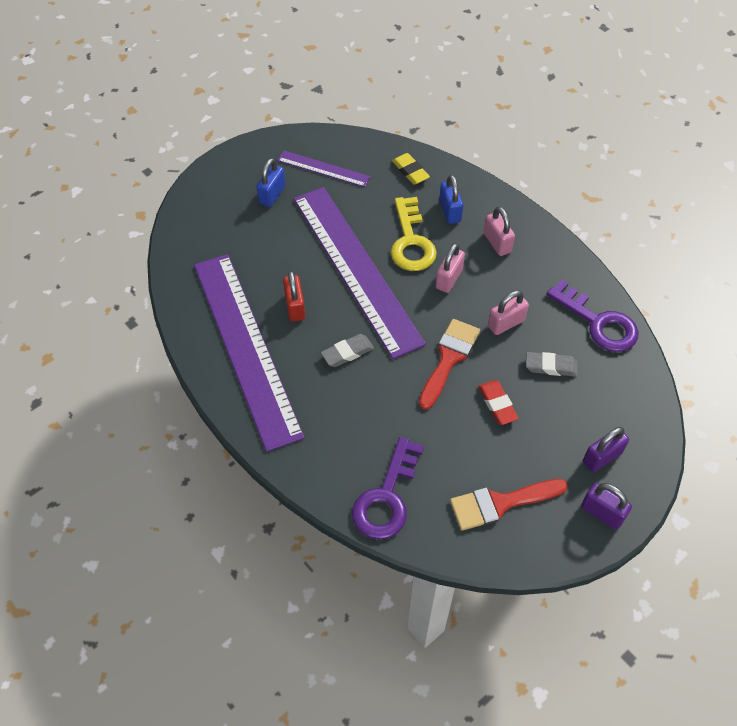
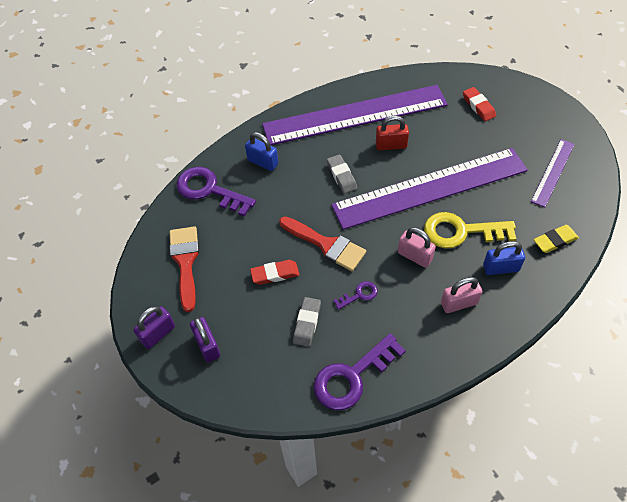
camera: 100 degrees right, 0 degrees up
blue padlock [257,158,286,207] -> blue padlock moved to [245,132,278,171]
pink padlock [488,290,529,335] -> purple key [333,281,378,310]
none -> red eraser [463,87,496,121]

